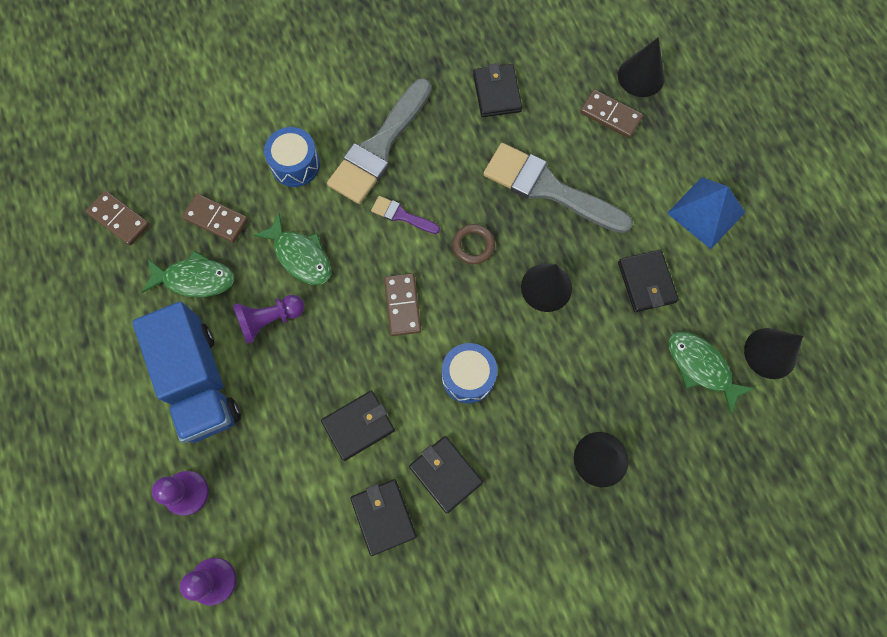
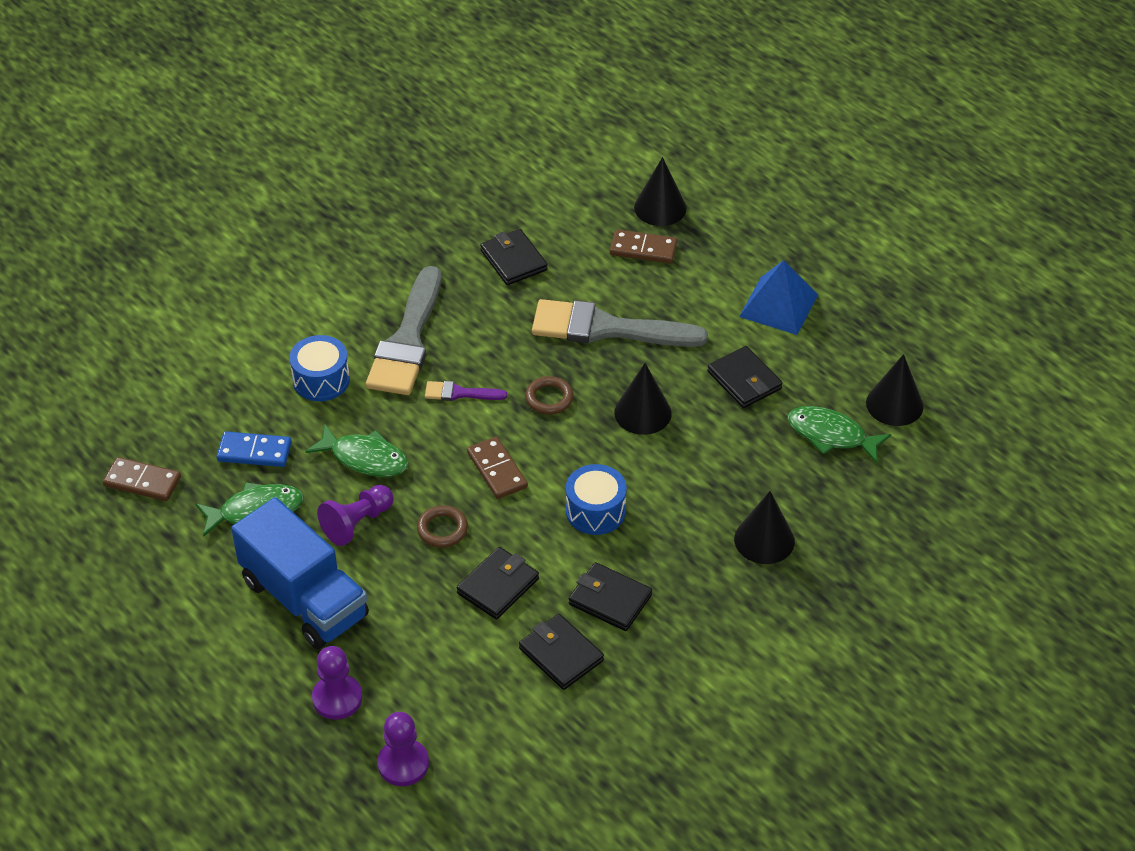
camera: 20 degrees left, 25 degrees down
brown domino [182,194,248,243] -> blue domino [217,431,292,467]
none -> brown ring [417,505,468,547]

